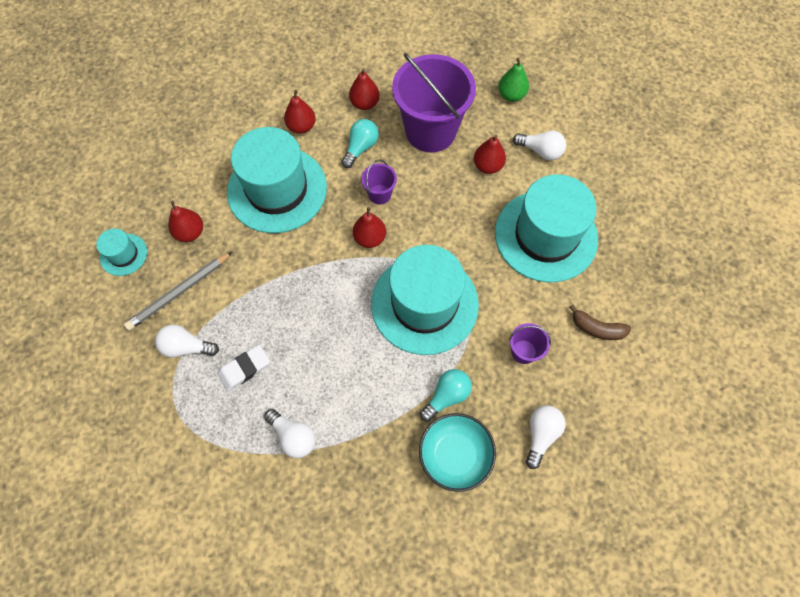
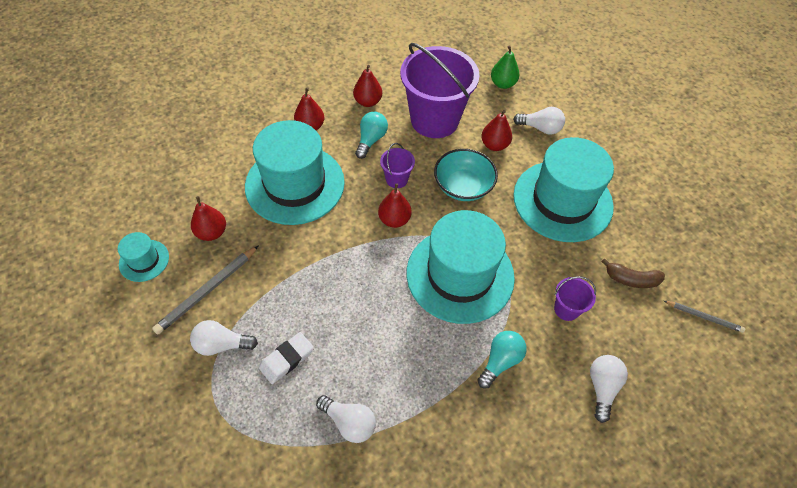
camera: 10 degrees left, 10 degrees down
turquoise bowl [419,413,496,492] -> turquoise bowl moved to [434,149,498,201]
none -> grey pencil [664,301,745,333]

